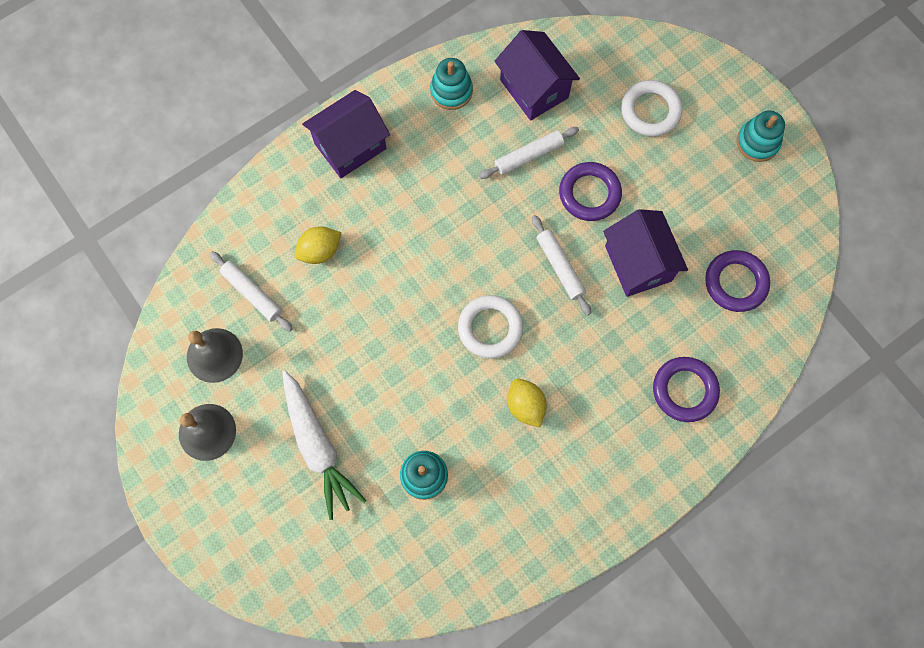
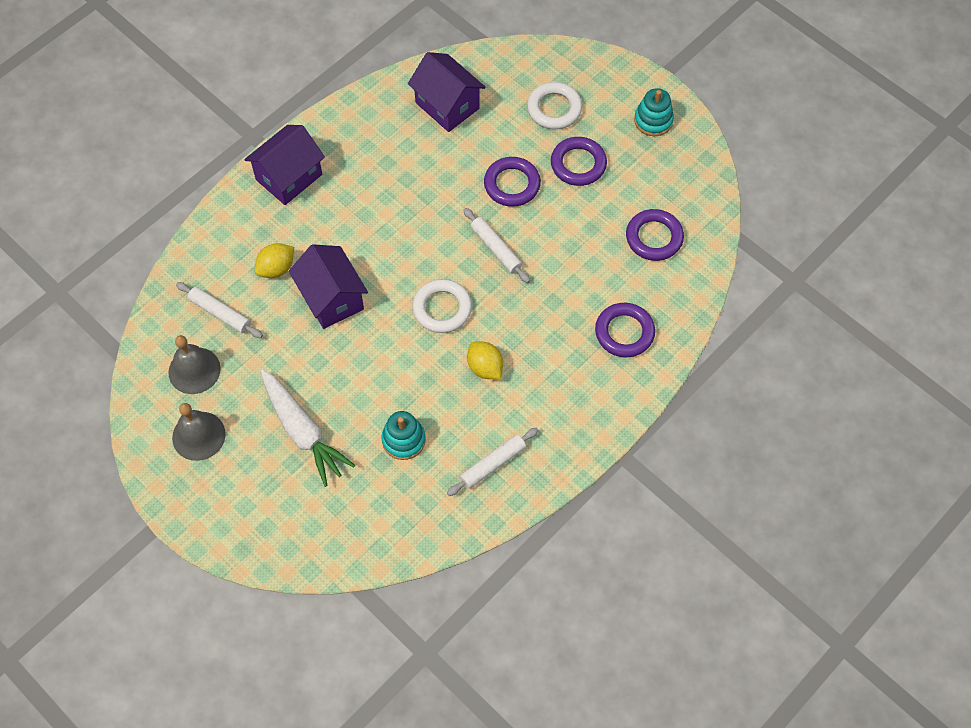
camera: 10 degrees left, 10 degrees down
turquoise stacking toy [430,58,473,110] -> none
white rolling pin [479,127,579,179] -> white rolling pin moved to [447,428,539,496]
purple house [603,209,688,297] -> purple house moved to [289,244,368,329]
none -> purple ring [551,137,607,186]

